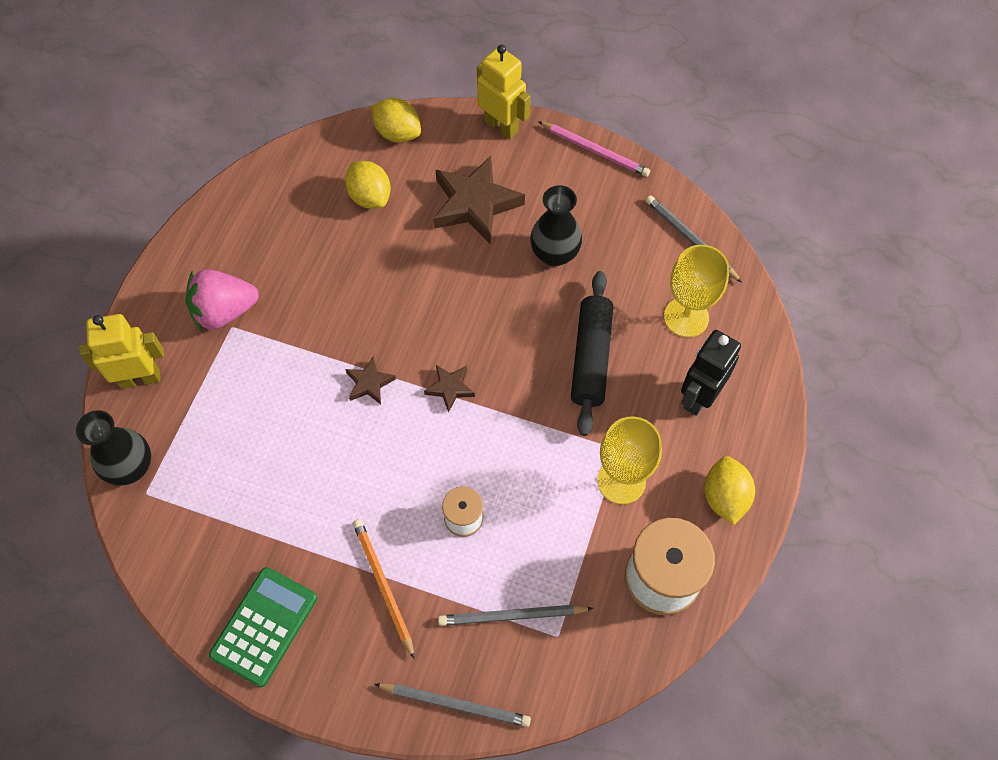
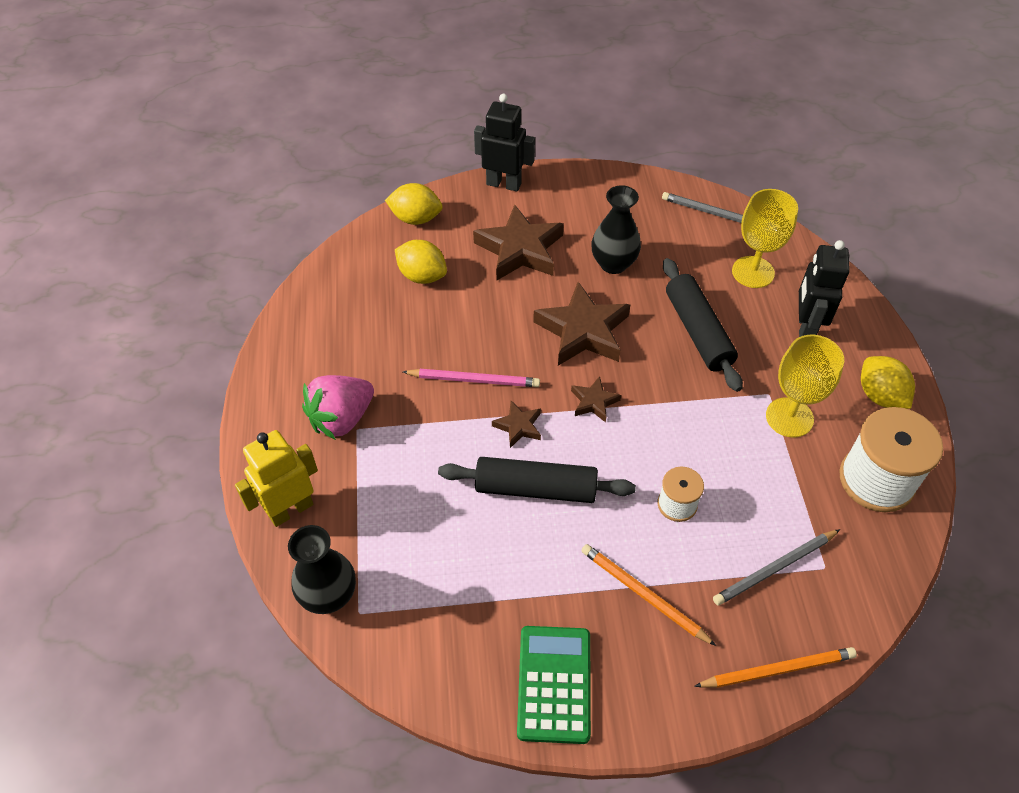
camera: 25 degrees left, 10 degrees down
grey pencil [374,683,531,727] -> orange pencil [694,647,857,688]
yellow robot [477,45,531,139] -> black robot [474,94,535,192]
pink pencil [538,121,650,177] -> pink pencil moved to [403,369,540,387]
none -> black rolling pin [438,457,636,503]
none -> brown star [533,282,631,366]

